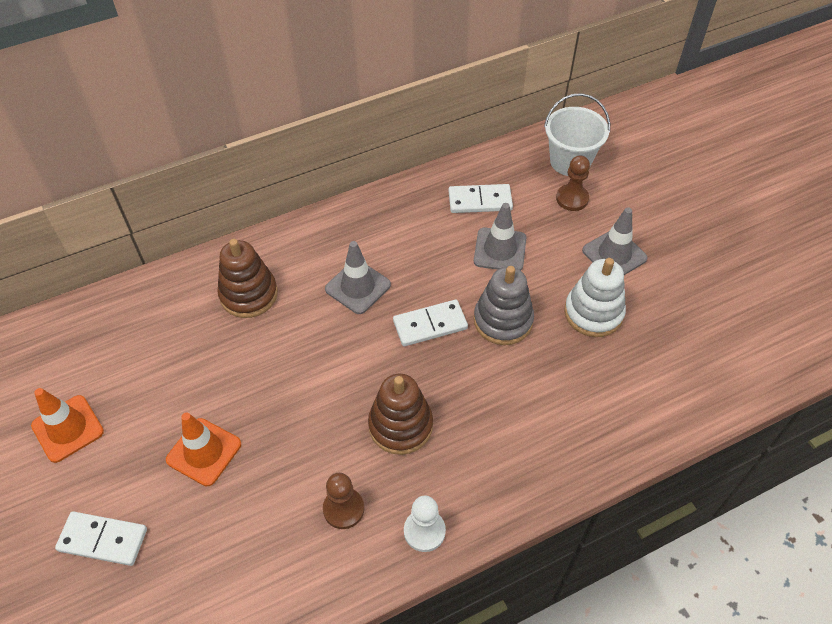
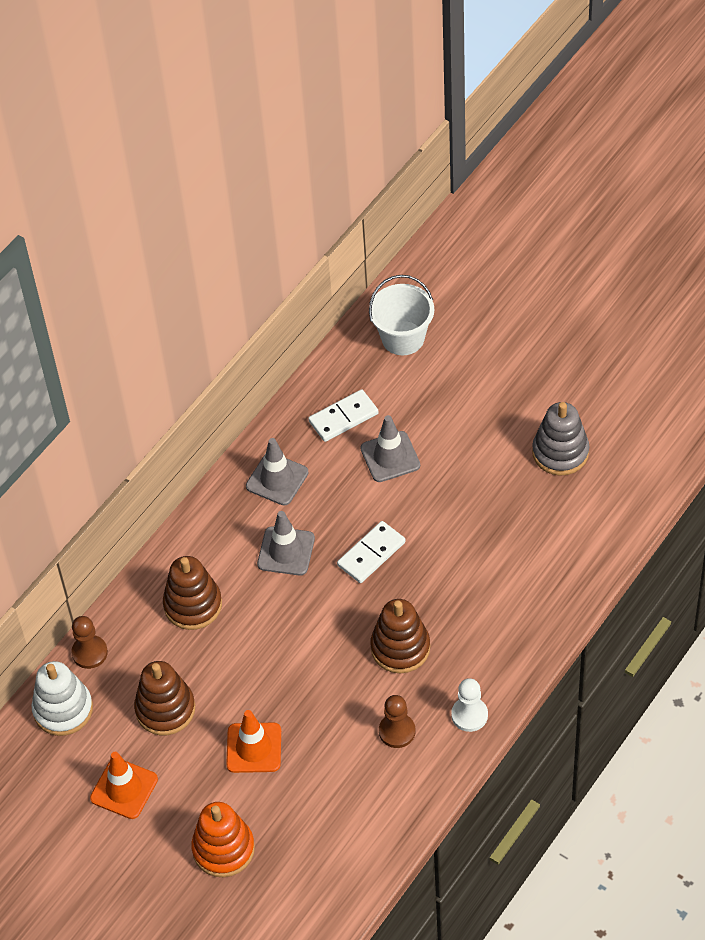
camera: 25 degrees left, 0 degrees up
white domino [55,511,147,566] -> orange stacking toy [191,802,255,877]
grey stacking toy [474,266,534,345] -> grey stacking toy moved to [532,402,589,476]
brown pawn [556,155,590,211] -> brown pawn moved to [71,616,108,669]
white stacking toy [564,258,626,337] -> white stacking toy moved to [32,661,93,736]
grey traffic cone [582,207,648,275] -> grey traffic cone moved to [246,438,309,506]
none -> brown stacking toy [134,661,195,735]

